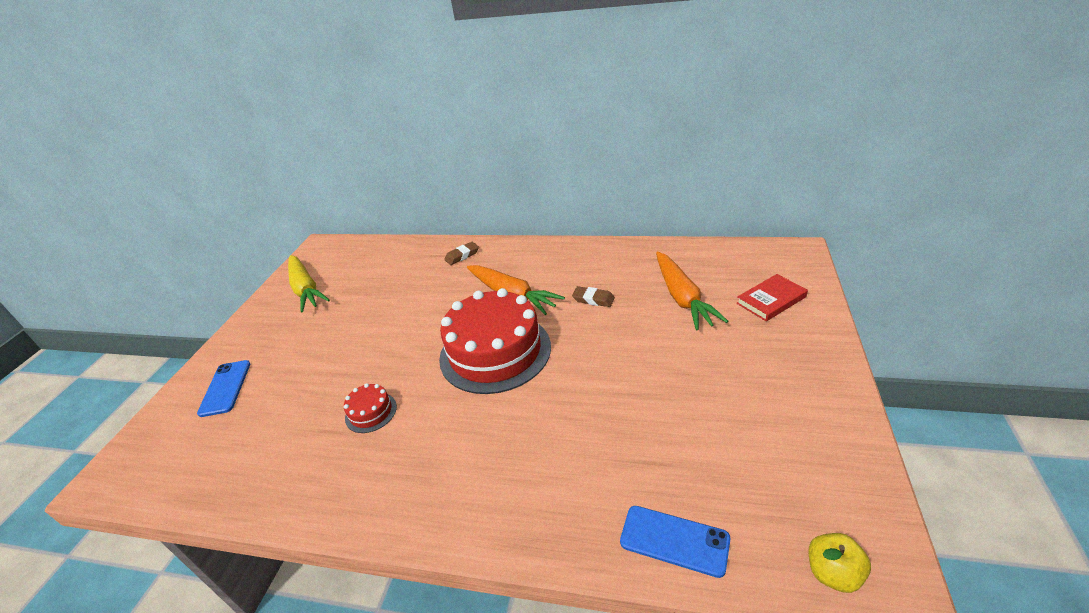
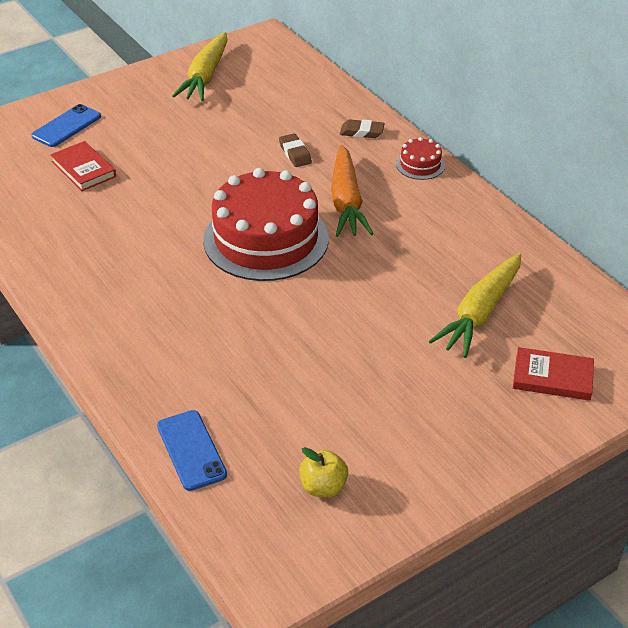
camera: 40 degrees right, 5 degrees up
red cake [344,383,397,433] -> red cake moved to [396,137,445,180]
brown eraser [572,286,615,307] -> brown eraser moved to [279,134,312,167]
orange carrot [656,251,728,330] -> yellow carrot [429,253,521,358]
yellow apple [809,533,871,593] -> yellow apple moved to [299,447,348,497]
none -> red book [50,141,116,191]

